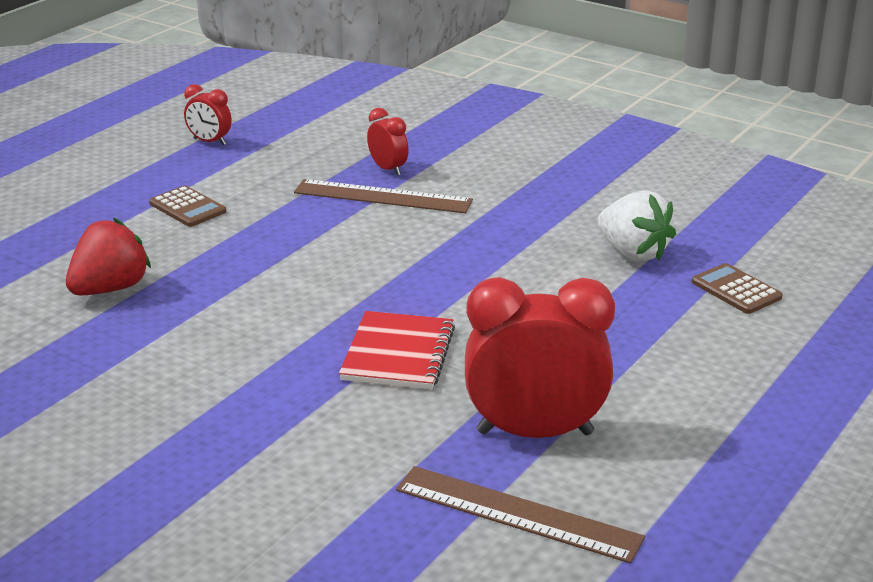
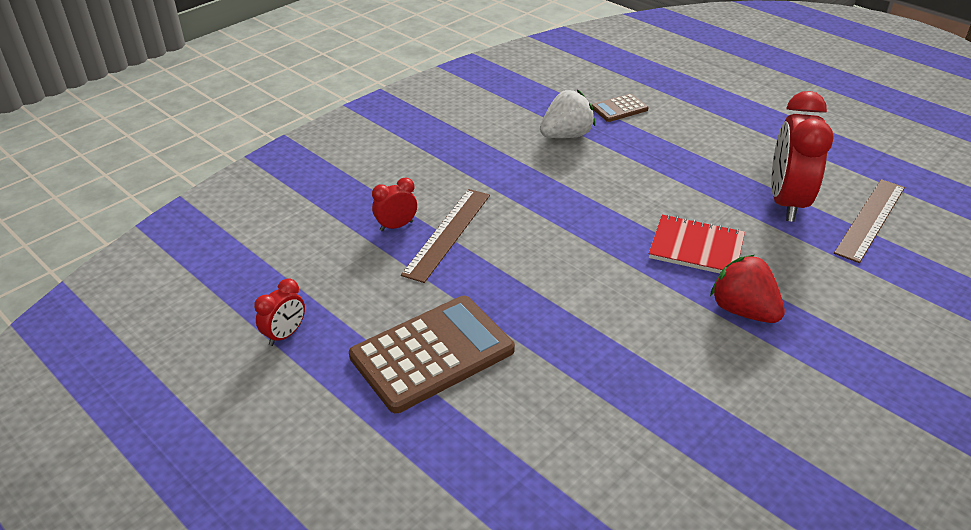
camera: 80 degrees left, 10 degrees up
red strawberry [66,217,151,296] -> red strawberry moved to [710,255,785,323]
brown calculator [149,186,227,227] -> brown calculator [349,296,515,413], size x2.05

